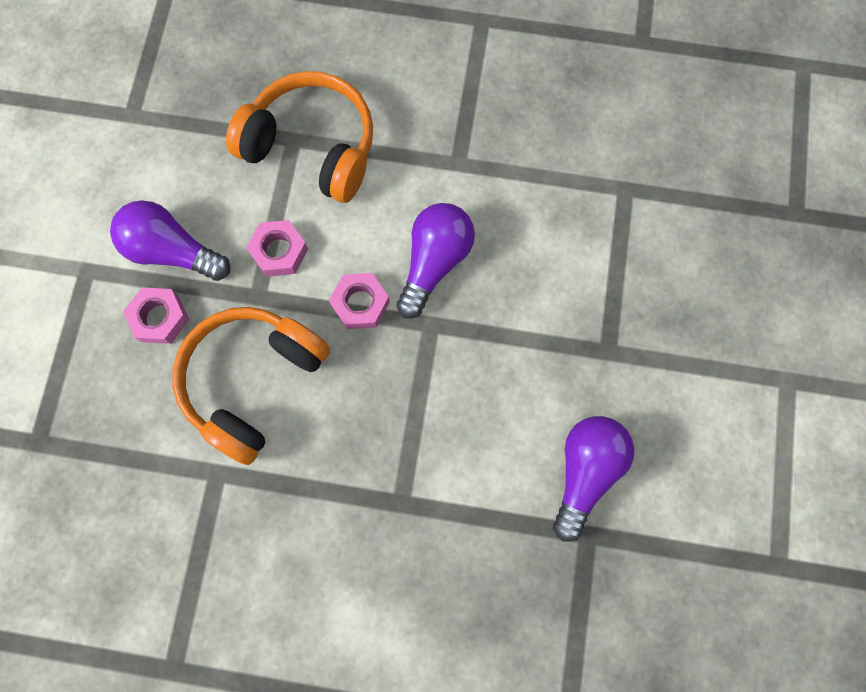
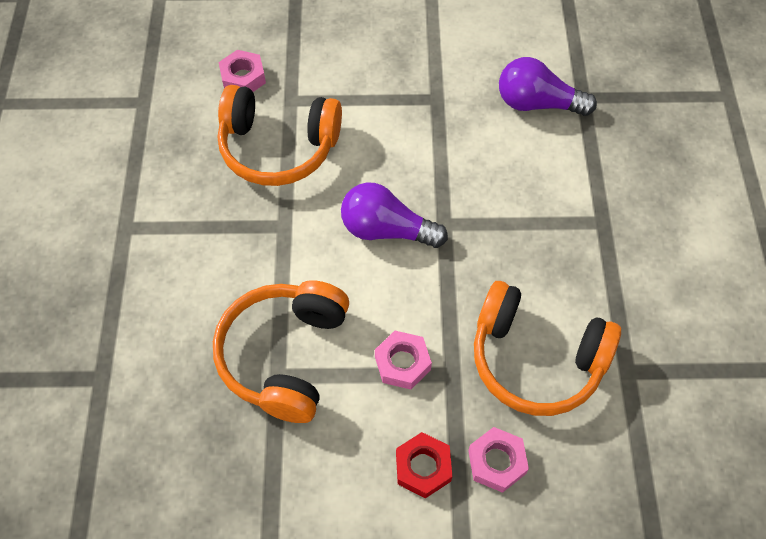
camera: 100 degrees left, 15 degrees down
purple light bulb [110,200,230,281] -> red nut [396,432,452,499]
pink nut [329,273,390,329] -> pink nut moved to [219,50,266,92]
none -> orange headphones [218,85,342,186]

